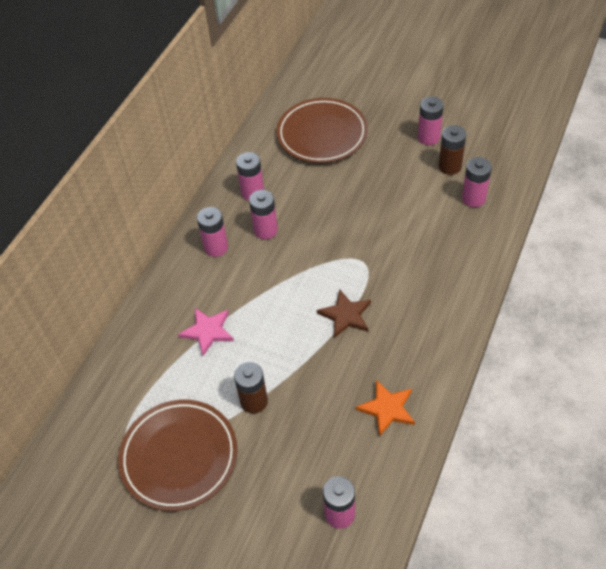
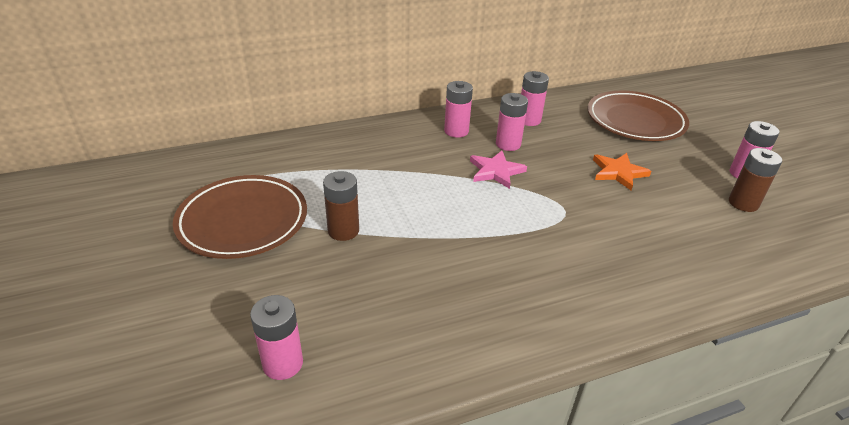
camera: 40 degrees right, 15 degrees down
pink star [178,308,234,356] -> pink star moved to [470,151,527,189]
brown star [317,289,371,338] -> none
orange star [356,380,415,437] -> orange star moved to [593,153,651,191]
pink battery [462,157,492,207] -> none

